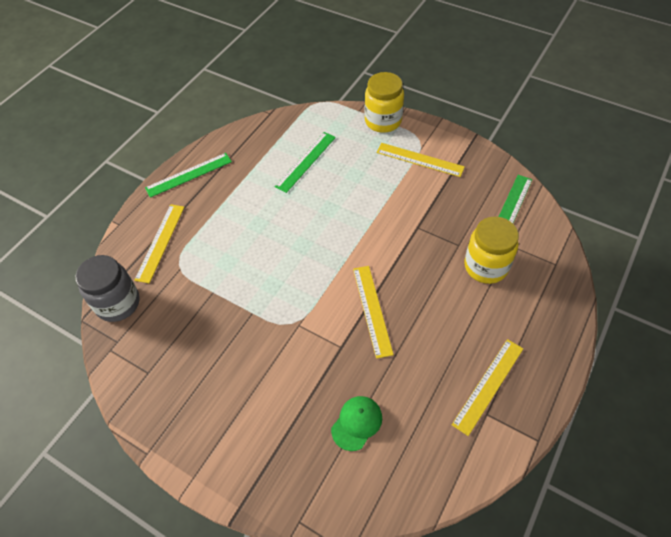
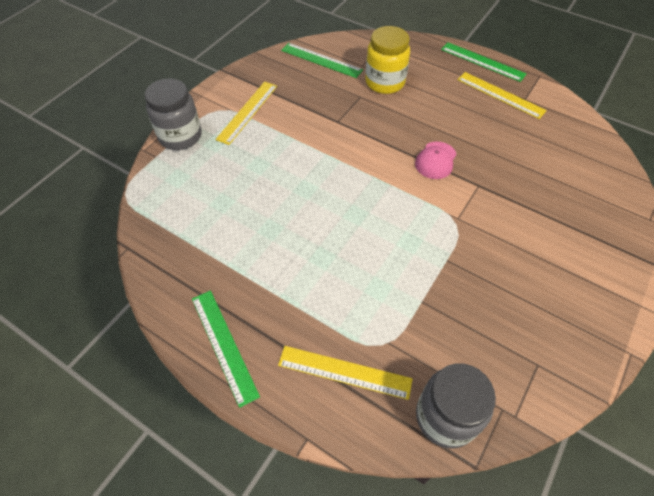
camera: 90 degrees left, 0 degrees up
green ruler [275,132,336,193] -> green ruler moved to [441,42,527,82]
green cap [331,396,382,451] -> none
yellow ruler [353,266,394,359] -> pink cap [415,142,456,179]
yellow jar [365,72,404,133] -> grey jar [145,79,201,150]

